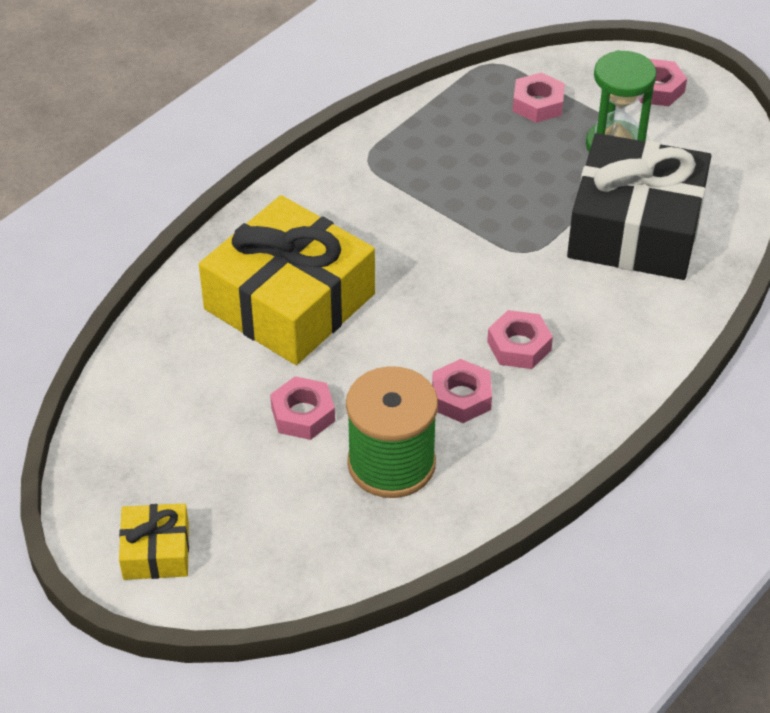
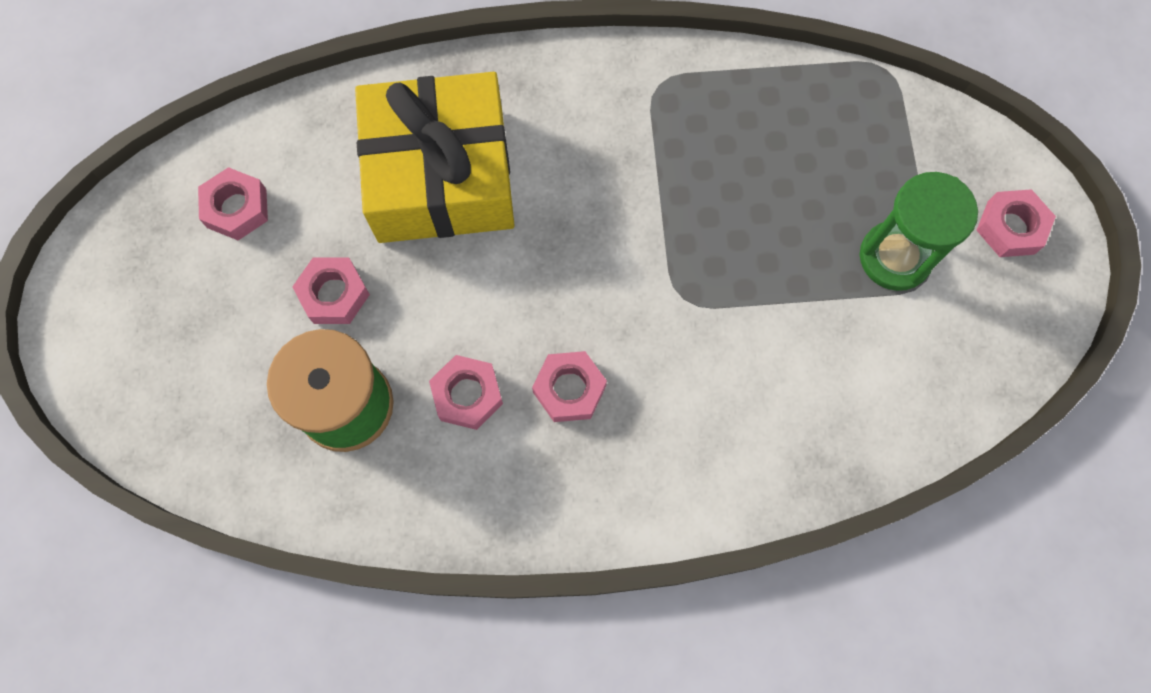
camera: 45 degrees right, 25 degrees up
yellow gift [119,503,189,580] -> none
pink nut [513,72,565,123] -> pink nut moved to [198,167,268,240]
black gift [567,133,711,280] -> none

